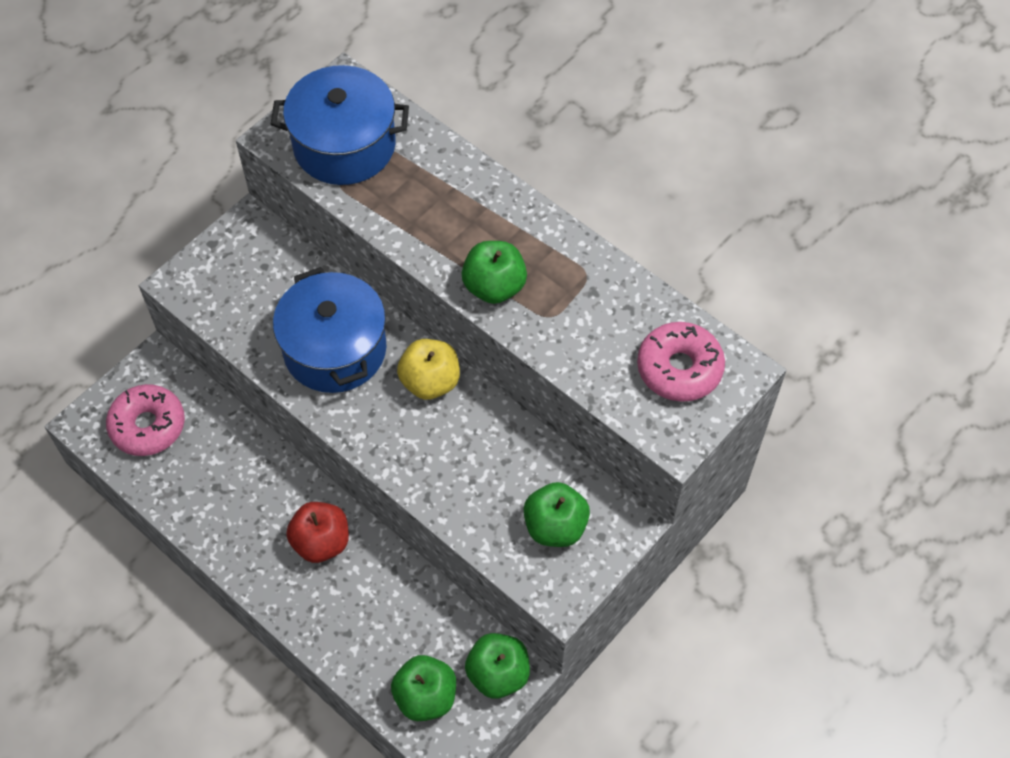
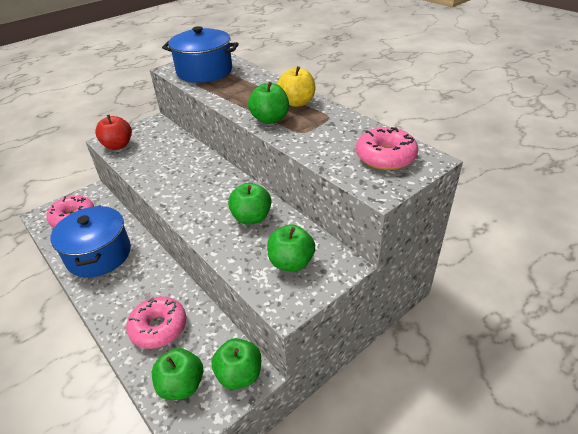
camera: 10 degrees right, 20 degrees down
blue pot [273,267,387,393] -> blue pot moved to [50,205,131,277]
red apple [286,502,349,563] -> red apple moved to [95,115,132,150]
yellow apple [397,339,460,400] -> yellow apple moved to [277,66,315,107]
none -> pink donut [126,296,186,349]
none -> green apple [228,183,271,225]

